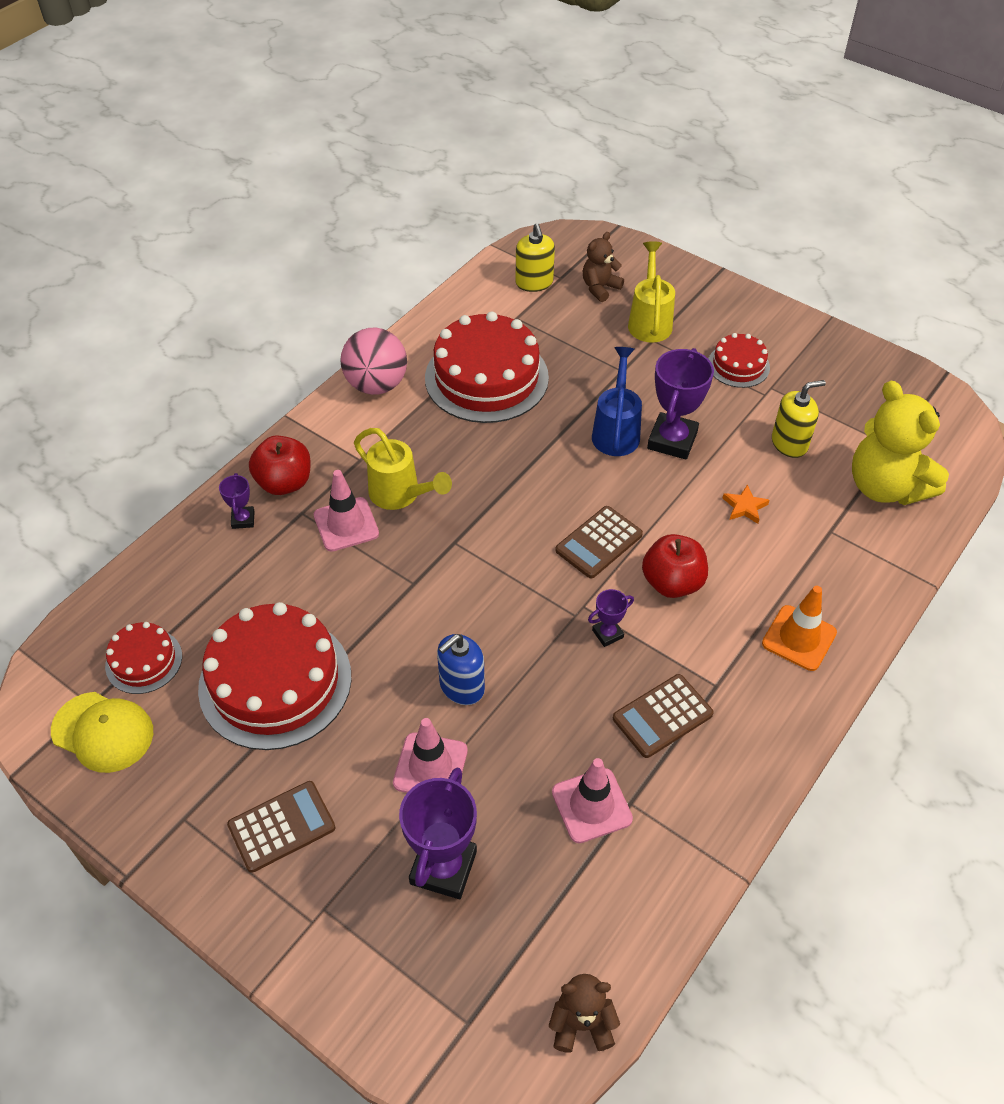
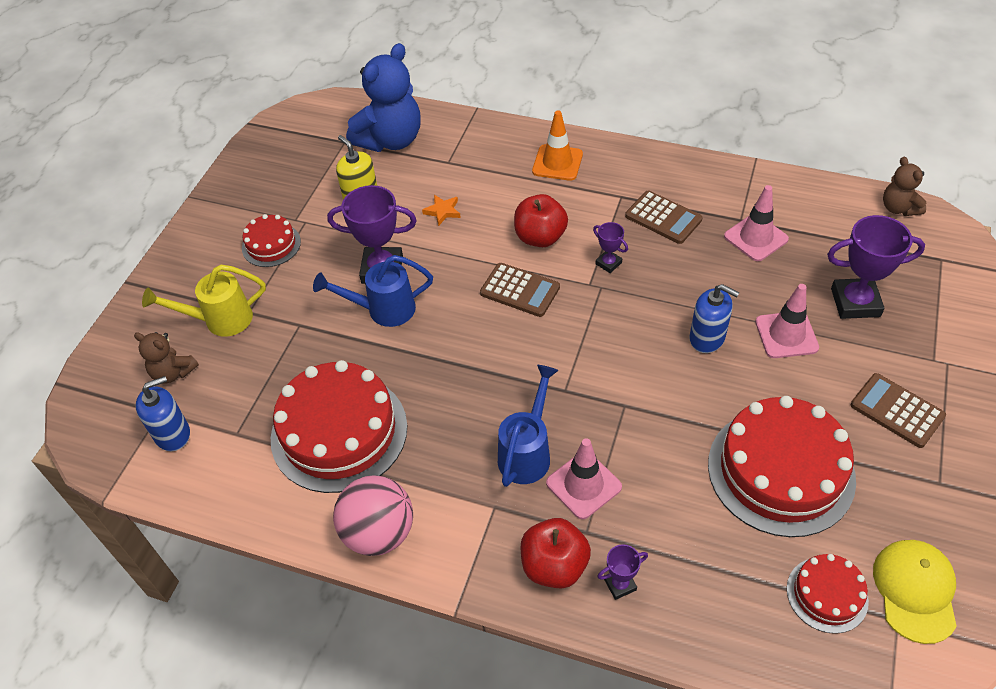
camera: 105 degrees left, 0 degrees up
yellow watering can [354,428,452,510] -> blue watering can [498,365,559,487]
yellow soap dispenser [515,223,555,292] -> blue soap dispenser [136,376,190,451]
yellow teddy bear [852,381,949,505] -> blue teddy bear [346,43,421,152]

